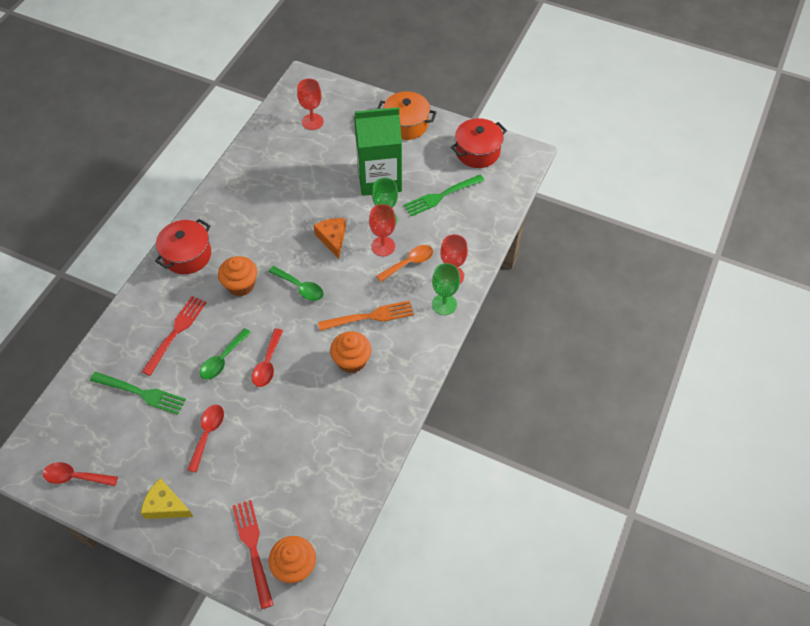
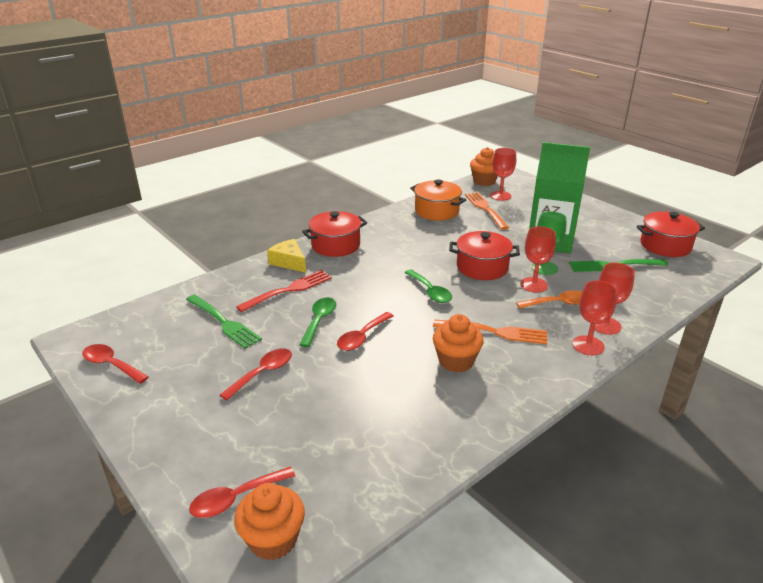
camera: 25 degrees right, 25 degrees down
yellow cheese [141,478,193,519] -> yellow cheese moved to [267,239,306,273]
green spoon [200,328,251,380] -> green spoon turned 135 degrees clockwise [299,298,336,347]
orange cupcake [218,256,257,297] -> orange cupcake moved to [470,147,498,186]
red fork [233,500,273,609] -> red spoon [189,467,295,518]
orange cheese [314,218,346,259] -> red pot [449,231,520,280]
orange pot [377,91,437,140] -> orange pot moved to [410,180,466,220]
green goblet [432,263,460,315] -> red goblet [572,280,617,355]
none -> orange fork [465,192,509,230]

